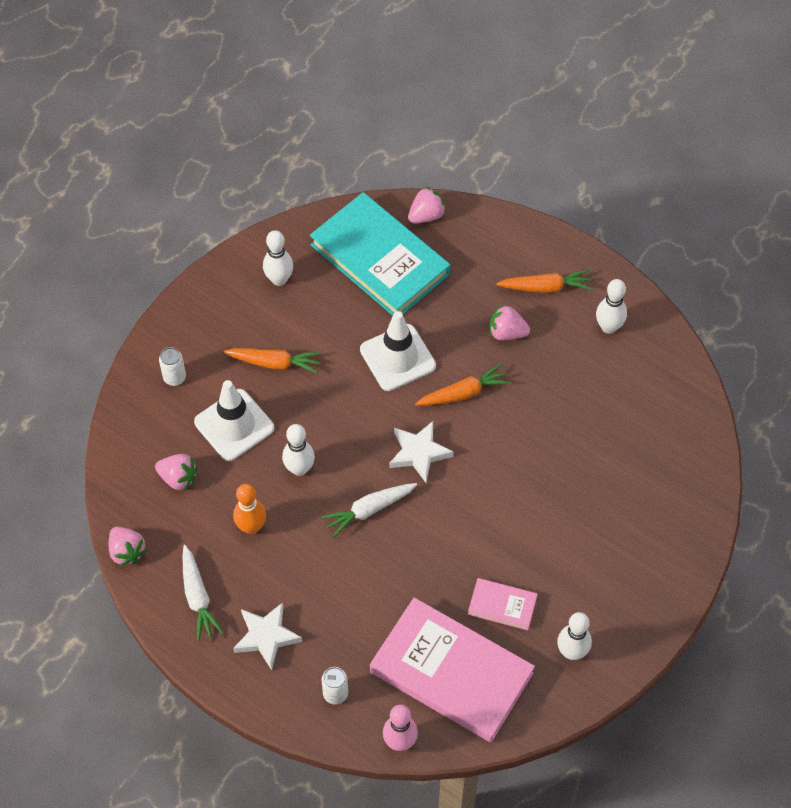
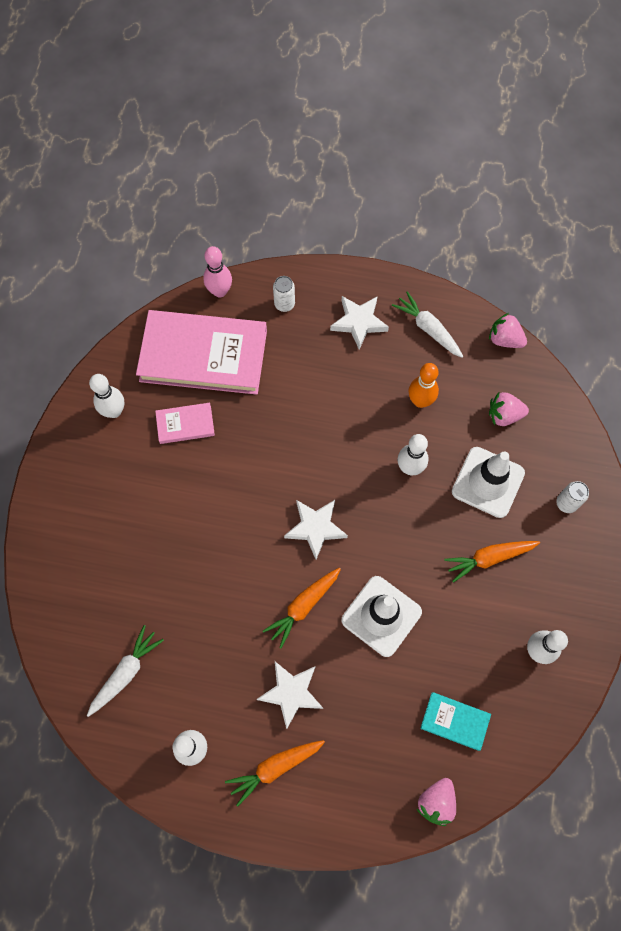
camera: 155 degrees right, 10 degrees up
turquoise book [310,192,450,316] -> turquoise book [421,692,491,751], size x0.45
white carrot [322,483,417,538] -> white carrot moved to [87,625,164,717]
pink strawberry [490,304,530,340] -> white star [257,662,323,729]

